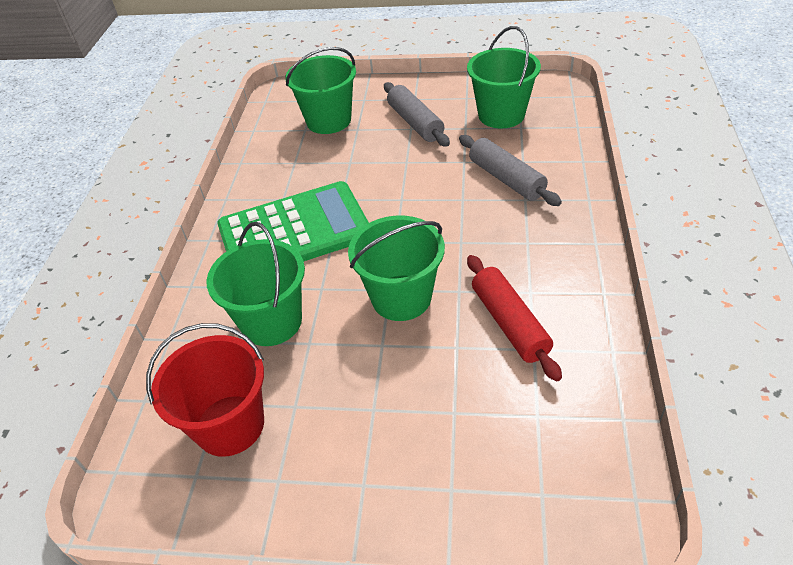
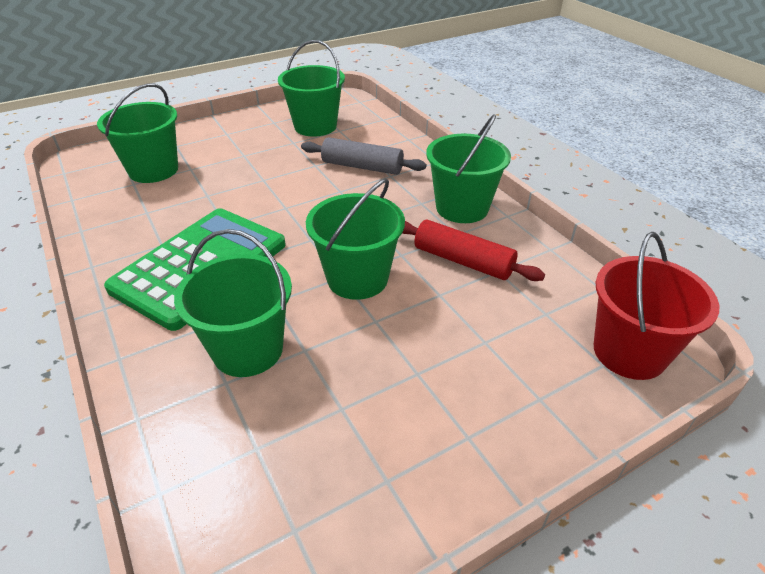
camera: 40 degrees left, 5 degrees down
red bucket [146,323,264,457] -> red bucket moved to [594,232,719,380]
grey rolling pin [384,82,450,147] -> none
none -> green bucket [426,114,511,223]

